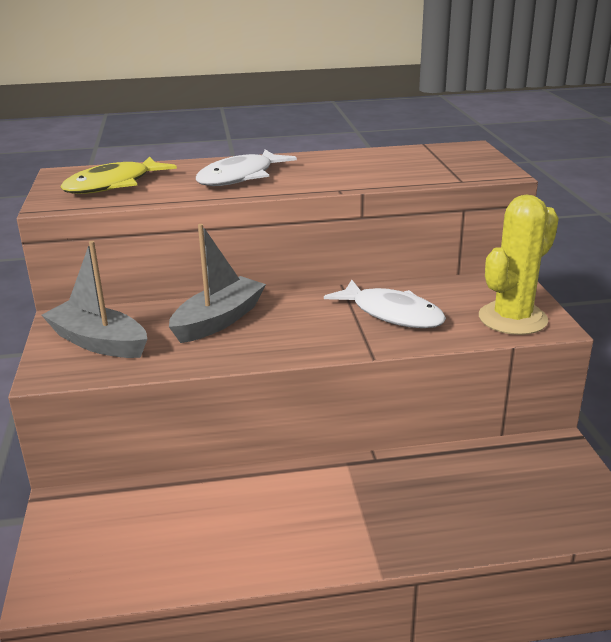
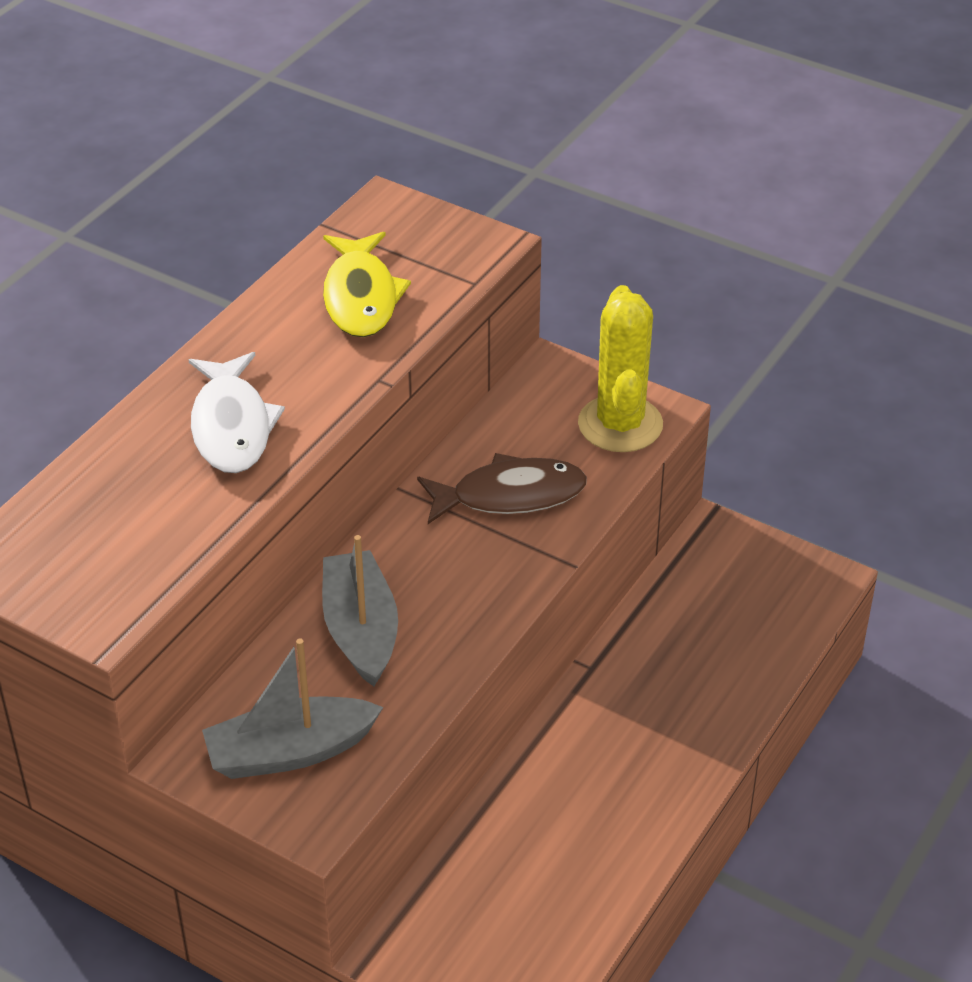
camera: 50 degrees left, 15 degrees up
yellow fish [61,157,177,194] -> yellow fish moved to [323,232,411,337]
white fish [324,280,446,328] -> brown fish [417,453,587,524]

